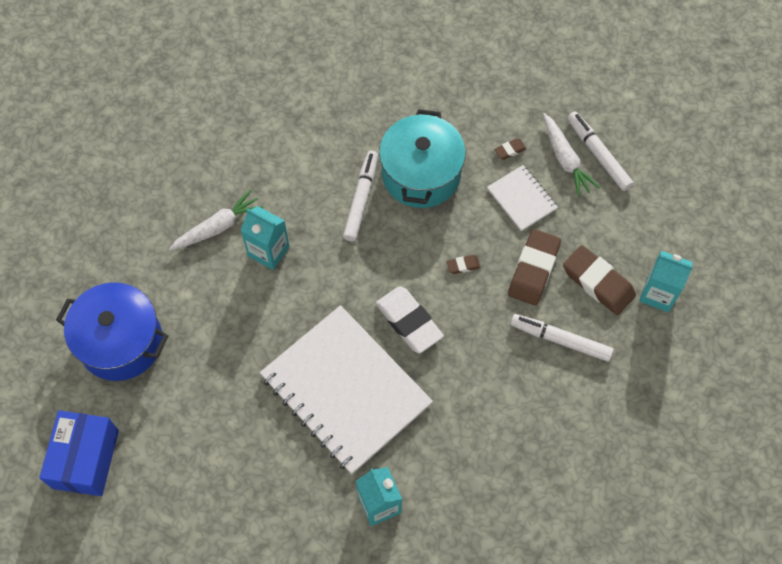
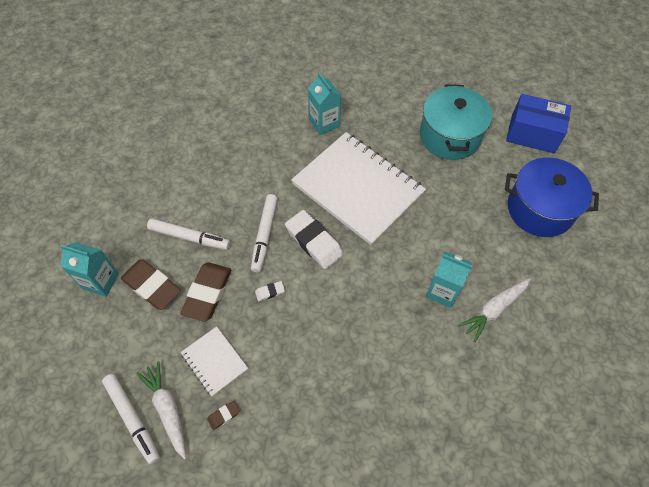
camera: 175 degrees right, 5 degrees down
blue box [39,410,119,496] -> blue box turned 75 degrees counterclockwise [506,94,571,154]
white marker [343,151,378,241] -> white marker moved to [251,194,278,272]
turquoise pot [379,109,466,208] -> turquoise pot moved to [420,84,492,160]
brown eraser [447,255,481,274] -> white eraser [255,281,285,301]

